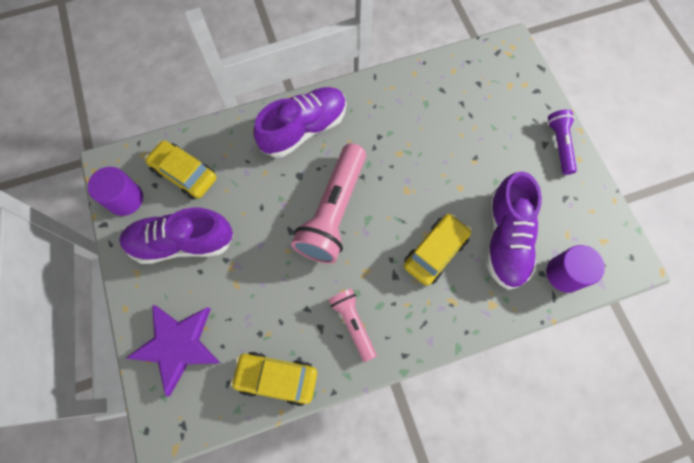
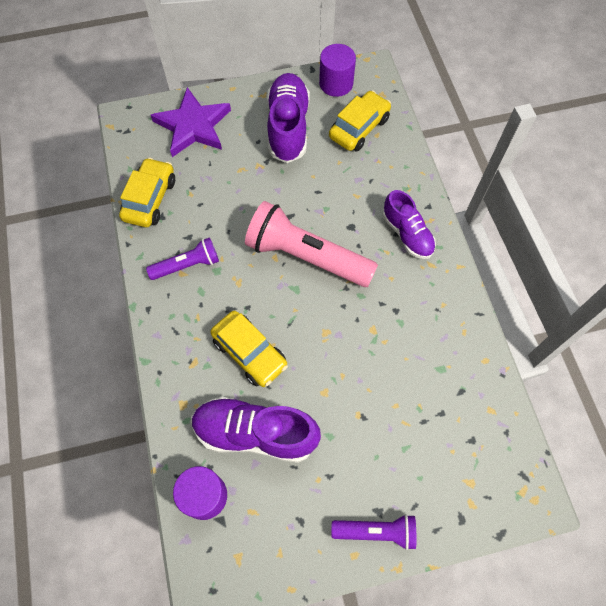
camera: 95 degrees right, 5 degrees down
purple shoe [253,87,346,157] -> purple shoe [383,190,436,259], size x0.65
pink flashlight [329,288,377,362] -> purple flashlight [146,237,219,280]

